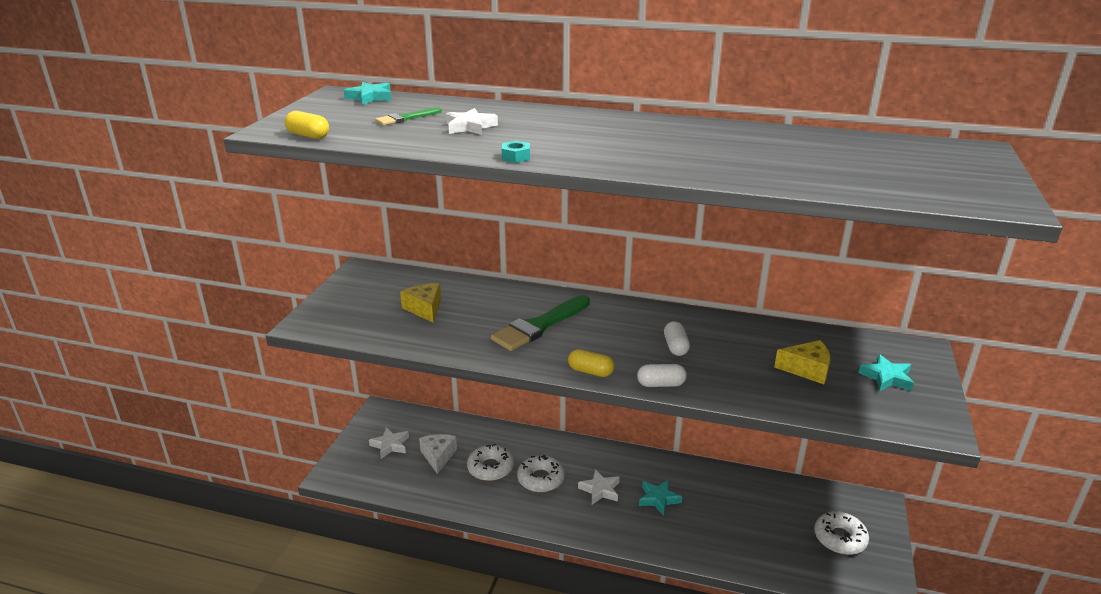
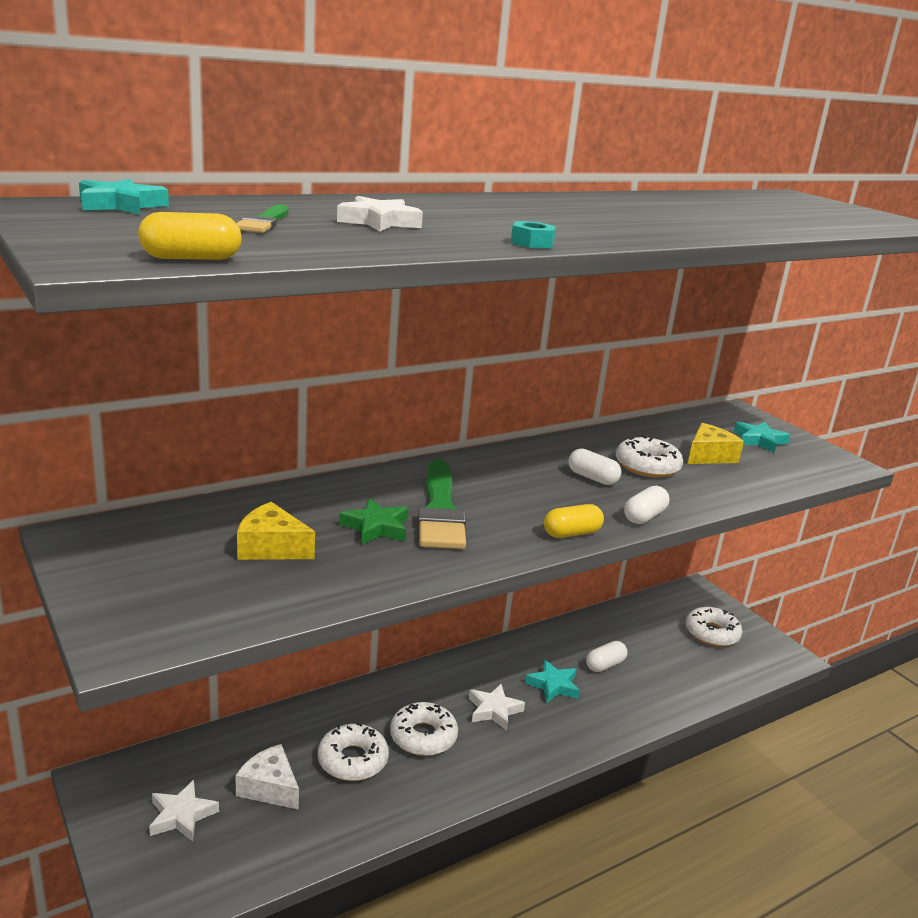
camera: 50 degrees left, 5 degrees down
none -> green star [339,498,408,545]
none -> white capsule [586,641,627,672]
none -> white donut [616,435,683,478]

